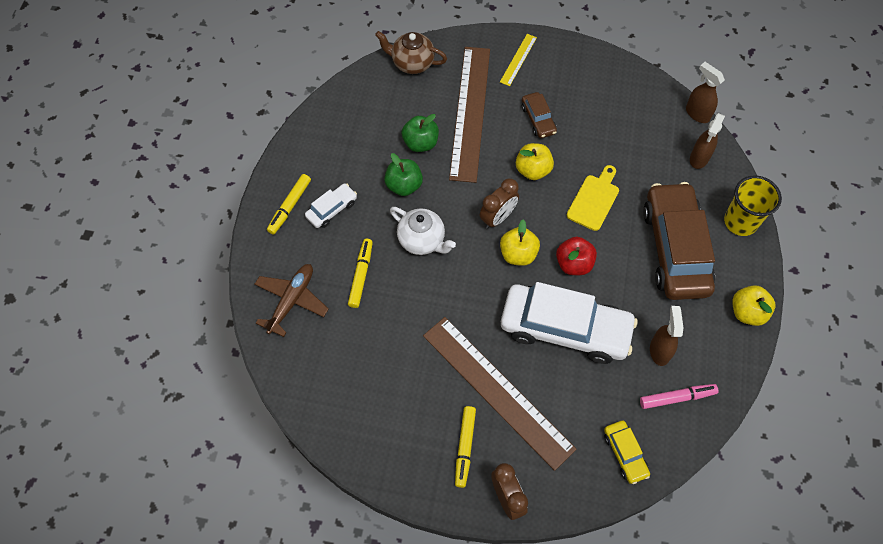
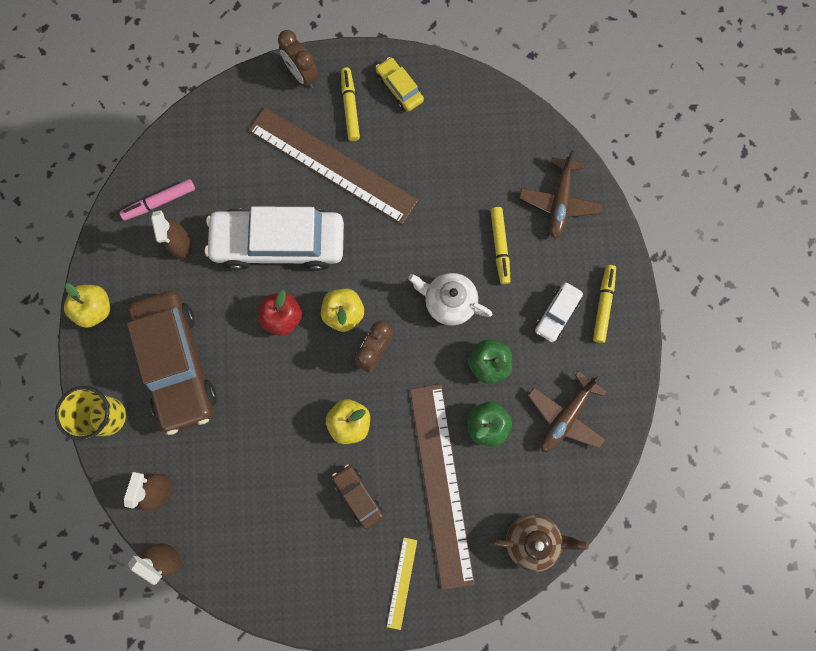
camera: 165 degrees right, 15 degrees up
yellow cutting board [567,165,619,231] -> none
yellow car [604,421,650,484] -> yellow car moved to [376,57,424,112]
none -> brown plane [528,371,607,452]

